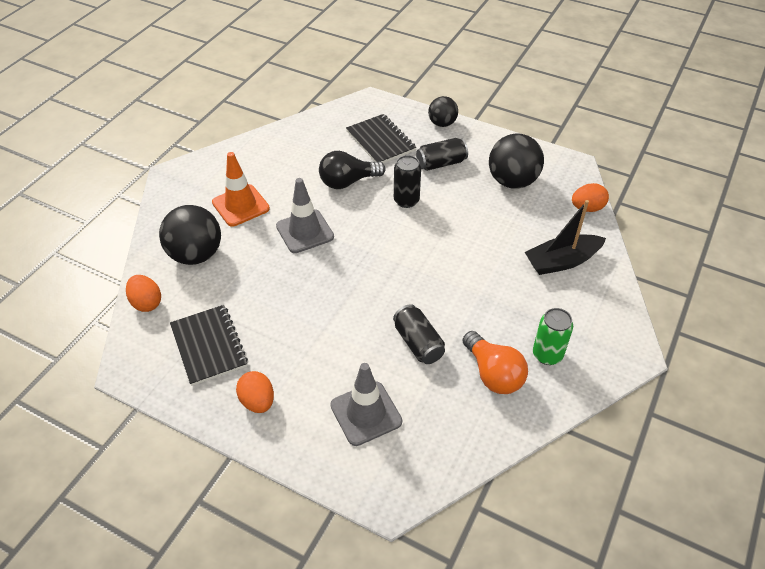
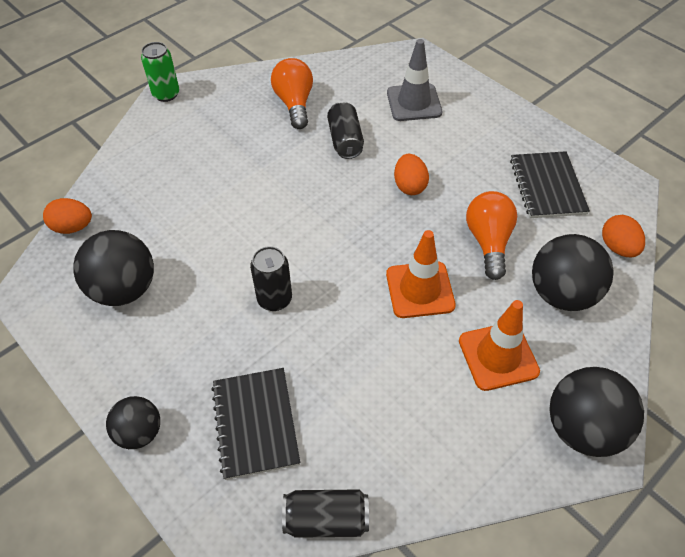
camera: 160 degrees left, 5 degrees up
orange egg [236,371,274,413] -> orange egg moved to [394,154,429,195]
grey traffic cone [276,178,334,253] -> orange traffic cone [386,230,456,318]
black light bulb [319,151,385,189] -> none
black can [416,138,468,171] -> black can moved to [282,489,369,538]
black boat [525,200,606,275] -> none
green can [533,308,573,365] -> green can moved to [141,42,179,102]
none -> orange light bulb [466,191,517,280]
none -> black ball [549,367,644,457]

